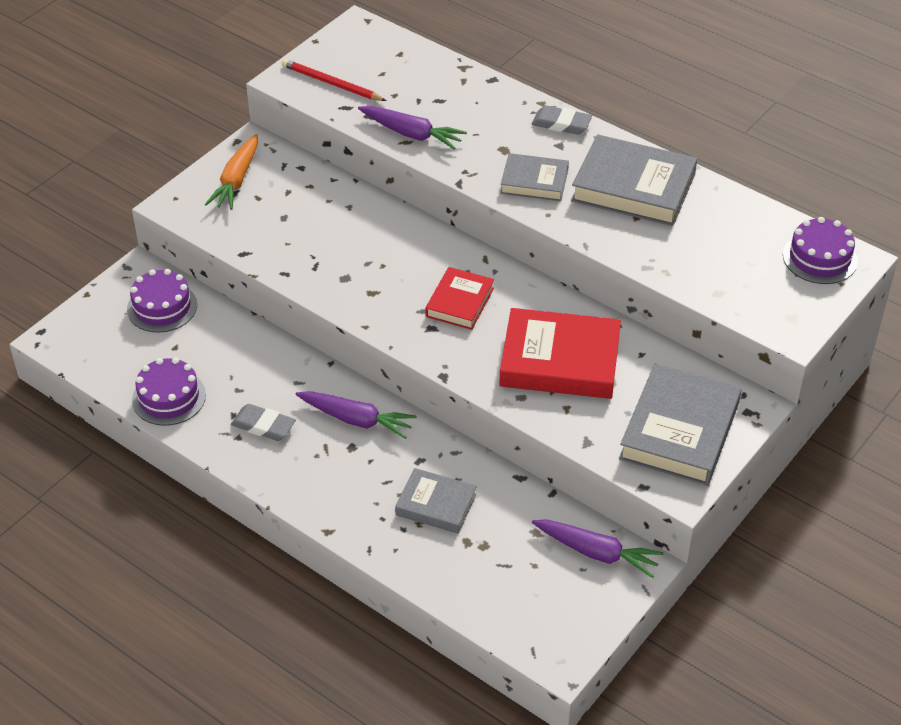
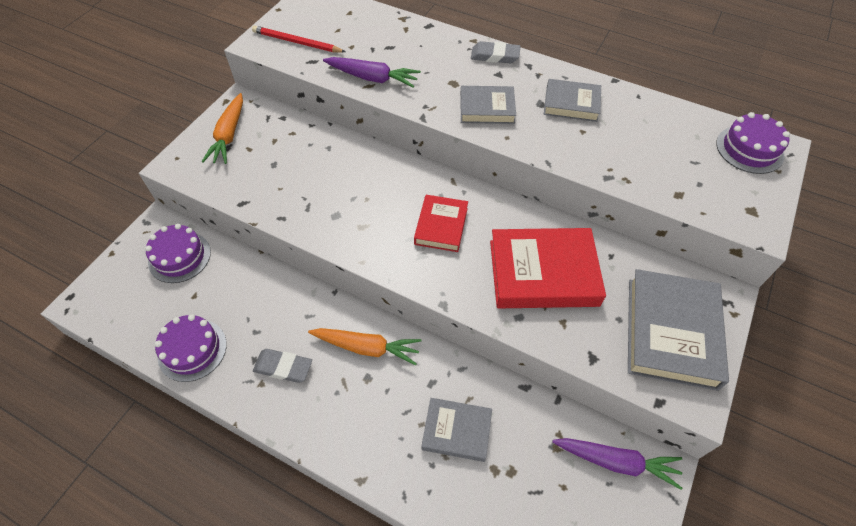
camera: 10 degrees left, 10 degrees up
purple carrot [296,391,417,439] -> orange carrot [308,328,422,366]
grey book [571,134,697,226] -> grey book [544,79,601,122], size x0.58

